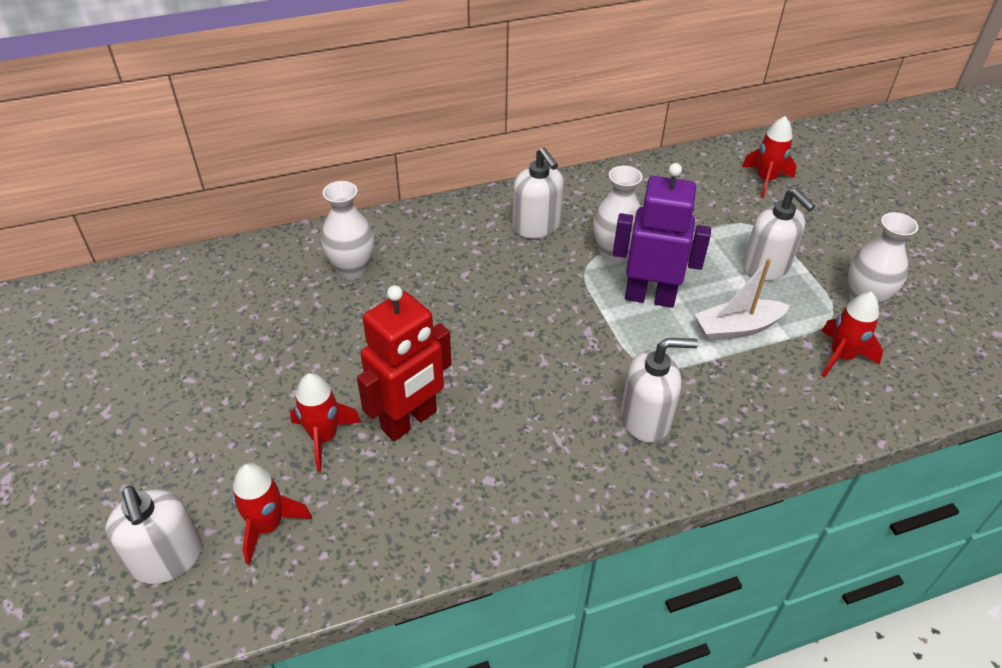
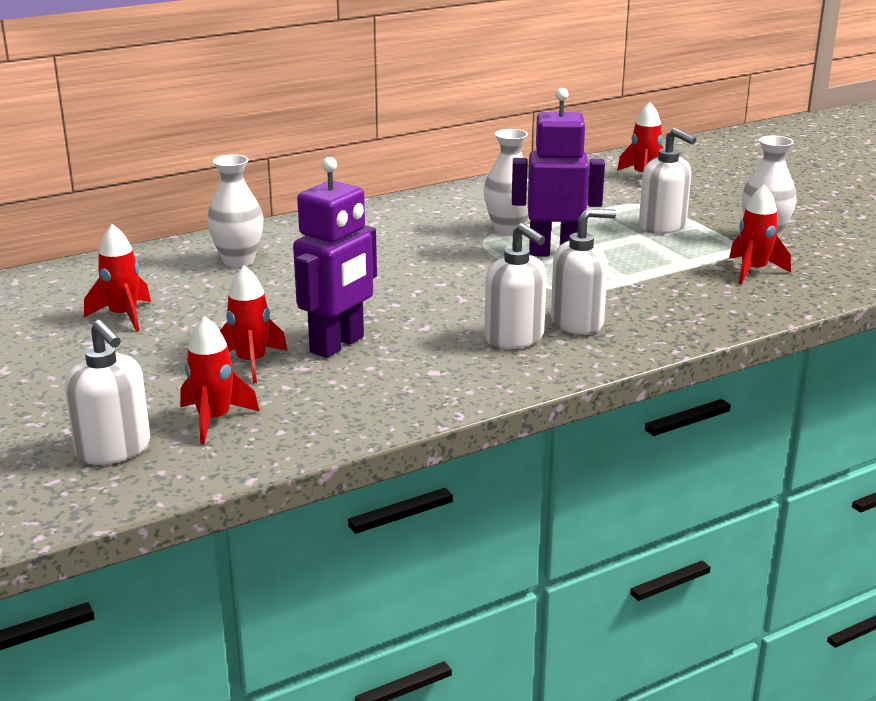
camera: 10 degrees left, 20 degrees down
red robot [357,285,451,441] -> purple robot [293,157,377,358]
white soap dispenser [512,147,564,238] -> white soap dispenser moved to [484,223,547,349]
white boat [694,259,790,341] -> none
none -> red rocket [84,224,151,332]

